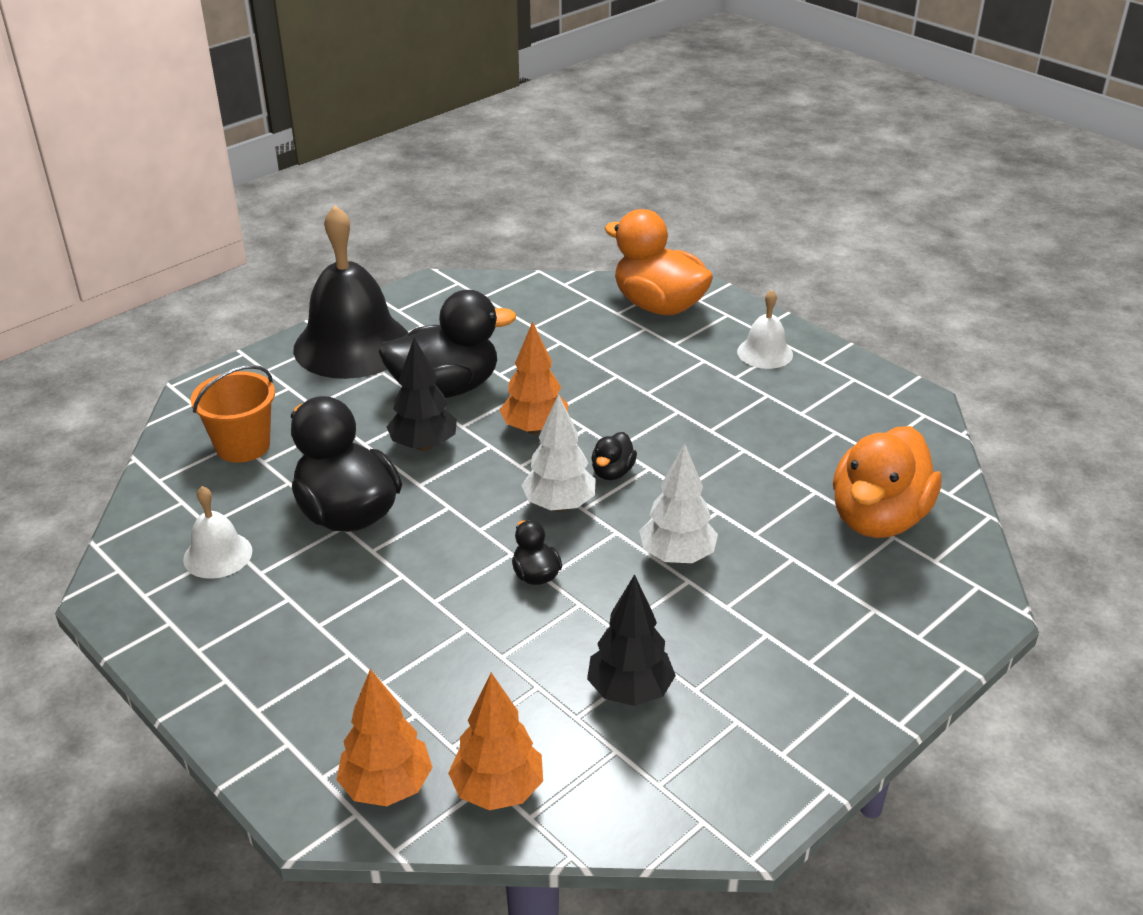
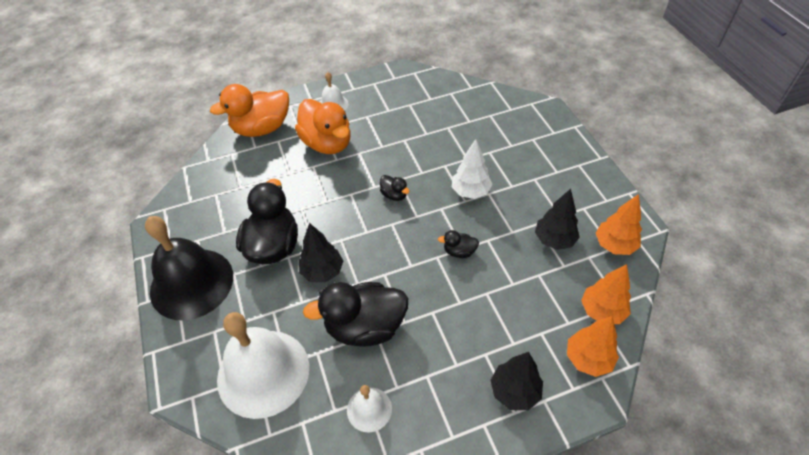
camera: 65 degrees left, 15 degrees up
orange bucket [191,365,275,463] -> white bell [217,312,309,419]
orange tree [499,321,568,434] -> orange tree moved to [596,194,642,255]
white tree [521,394,596,512] -> none
orange duck [833,426,942,538] -> orange duck moved to [295,99,351,154]
none -> black tree [490,352,543,410]

